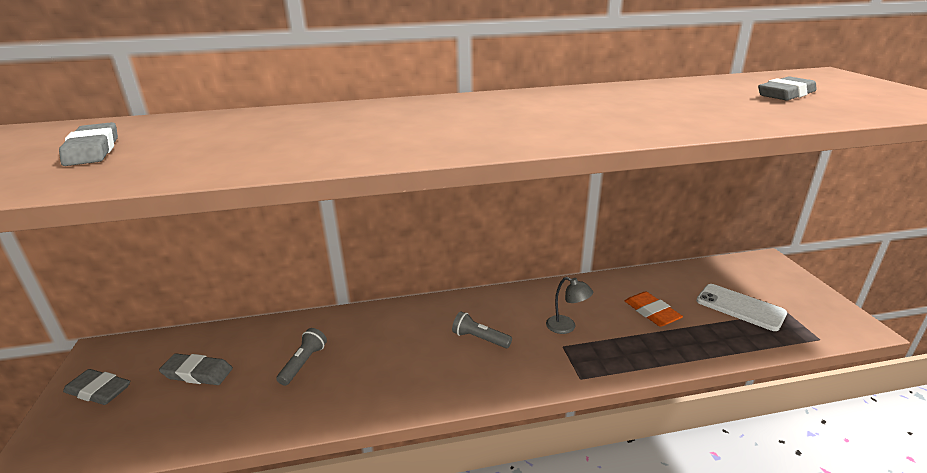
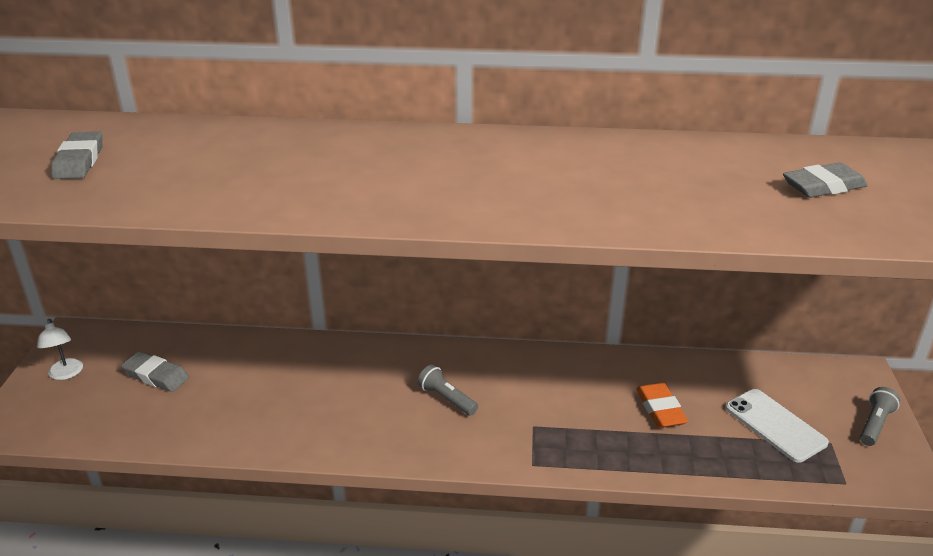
camera: 15 degrees right, 5 degrees up
grey eraser [63,369,130,405] -> white lamp [37,319,83,380]
grey flashlight [276,328,327,386] -> grey flashlight moved to [860,387,900,446]
grey lamp [546,277,593,334] -> none

